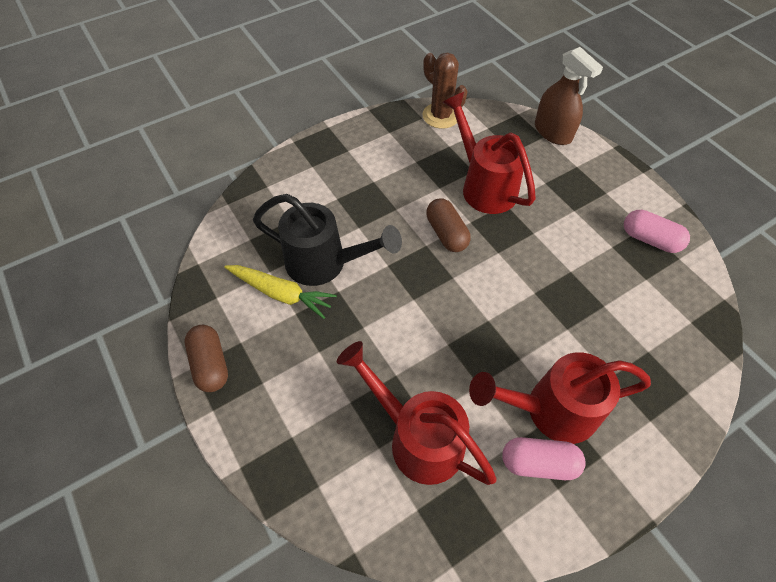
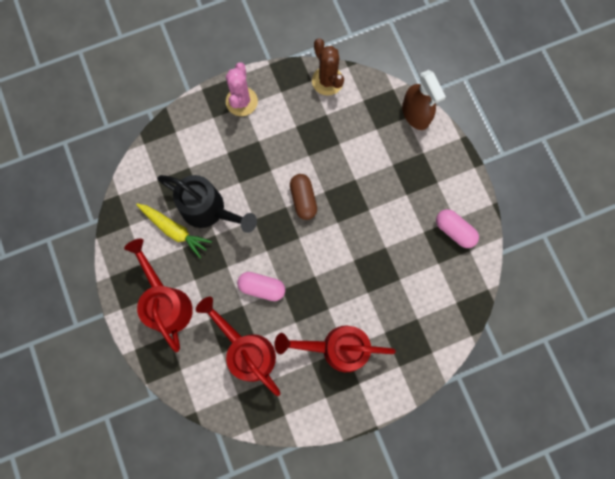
camera: 10 degrees right, 20 degrees up
brown capsule [185,325,228,392] -> none
red watering can [442,92,536,214] -> red watering can moved to [124,239,193,352]
pink capsule [502,437,586,480] -> pink capsule moved to [237,272,285,301]
none -> pink cactus [226,62,258,116]

